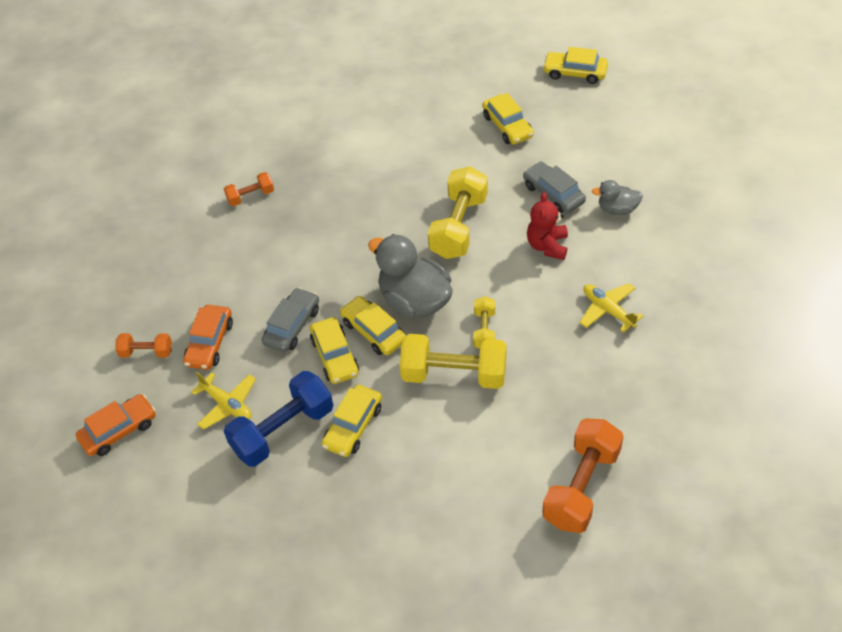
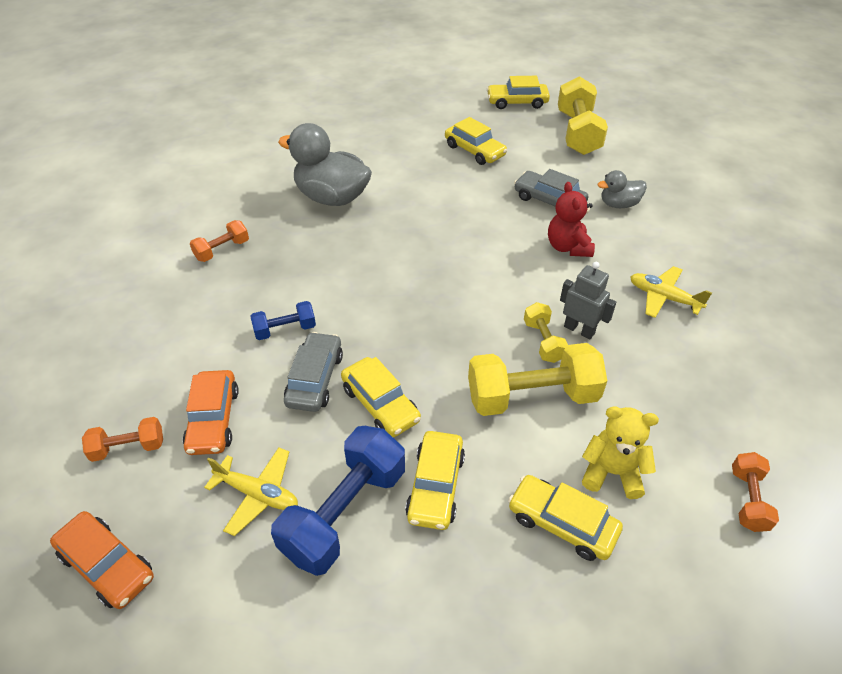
camera: 20 degrees left, 5 degrees down
orange car [76,394,156,456] -> orange car turned 90 degrees clockwise [50,511,154,609]
yellow car [340,296,406,355] -> yellow car moved to [508,475,623,561]
grey duck [368,234,453,318] -> grey duck moved to [278,123,372,206]
yellow dumbbell [428,166,488,259] -> yellow dumbbell moved to [558,76,608,155]
orange dumbbell [542,418,624,533] -> orange dumbbell [732,452,779,532], size x0.52
none -> blue dumbbell [251,301,316,340]
none -> grey robot [560,262,616,339]
none -> yellow teddy bear [582,406,659,499]

